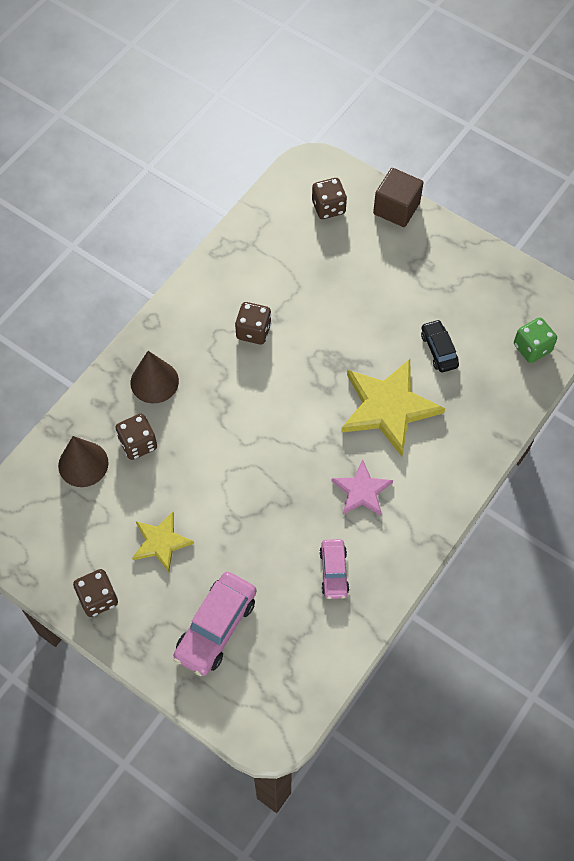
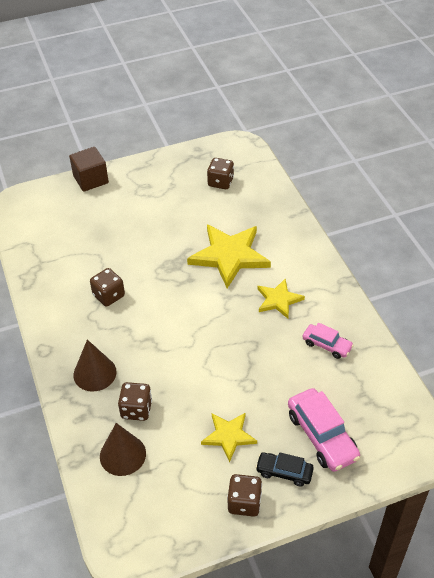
camera: 55 degrees left, 15 degrees down
brown dice [312,178,347,219] -> brown dice moved to [207,158,234,189]
pink star [331,459,393,516] -> yellow star [257,278,305,319]
black car [421,319,459,372] -> black car moved to [255,452,314,487]
green dice [514,317,557,363] -> none

